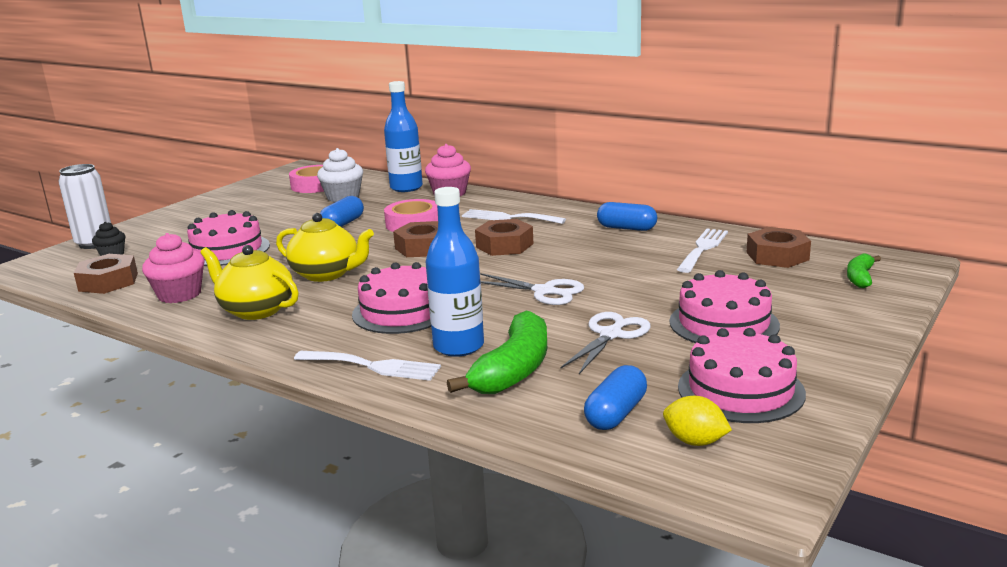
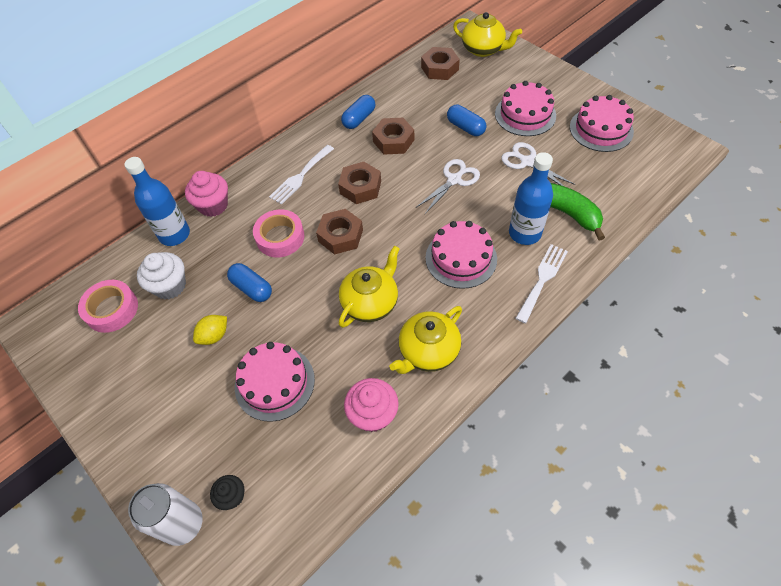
camera: 75 degrees left, 35 degrees up
brown nut [74,254,138,294] -> brown nut moved to [372,118,414,154]
blue capsule [584,365,647,430] -> blue capsule moved to [447,105,486,136]
yellow lemon [663,396,732,446] -> yellow lemon moved to [193,315,227,345]
white fork [677,228,728,273] -> none
green banana [847,253,881,288] -> yellow teapot [453,12,522,57]

